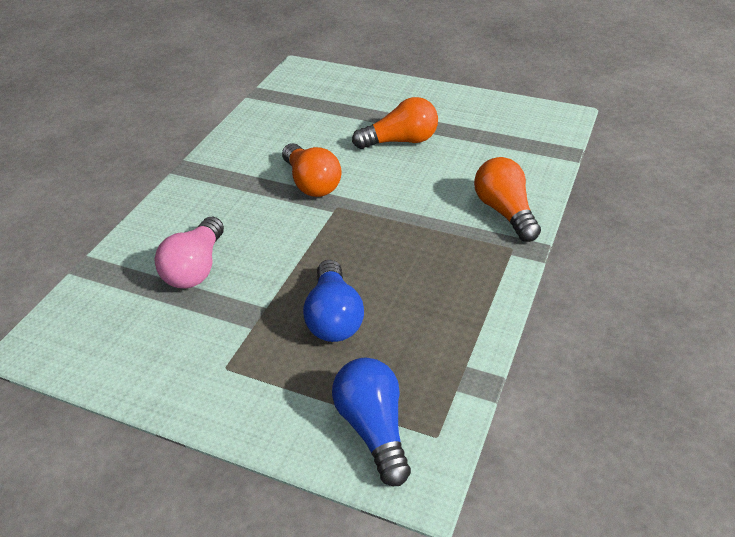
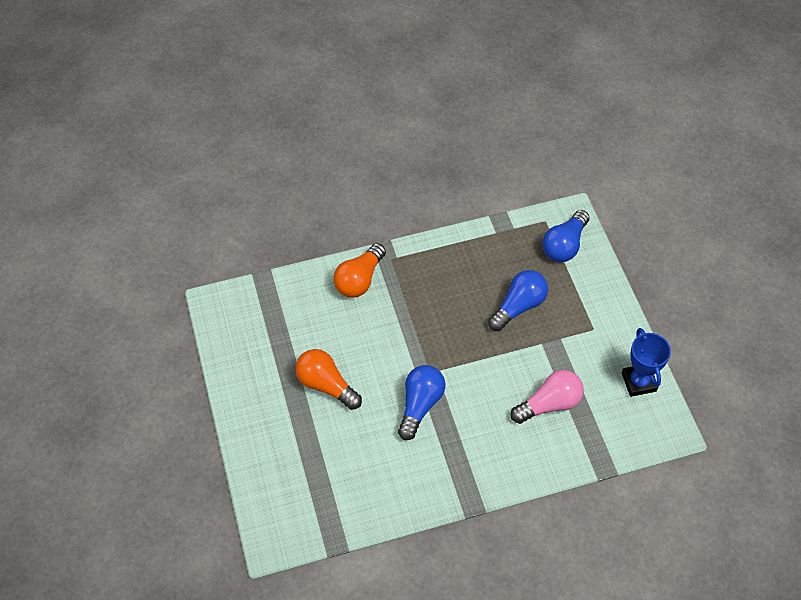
camera: 130 degrees left, 15 degrees up
orange light bulb [282,143,342,197] -> blue light bulb [398,365,445,440]
none -> blue trophy [622,328,671,397]

